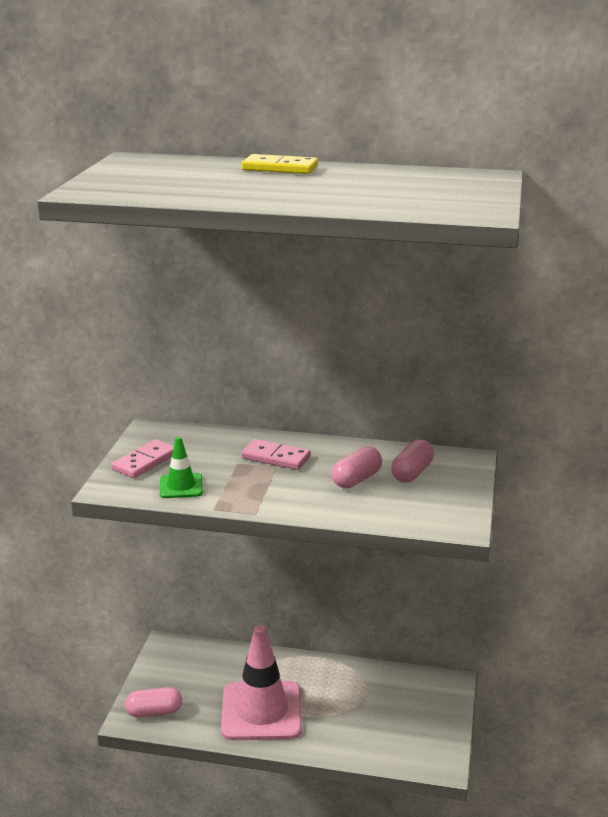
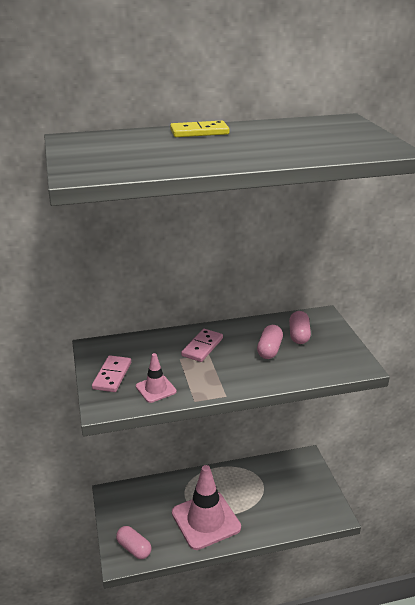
camera: 25 degrees left, 5 degrees up
pink capsule [125,687,182,717] -> pink capsule turned 75 degrees clockwise [116,526,151,559]
green traffic cone [160,437,203,498] -> pink traffic cone [136,353,177,403]
pink domino [241,439,311,470] -> pink domino turned 60 degrees counterclockwise [181,329,223,362]

